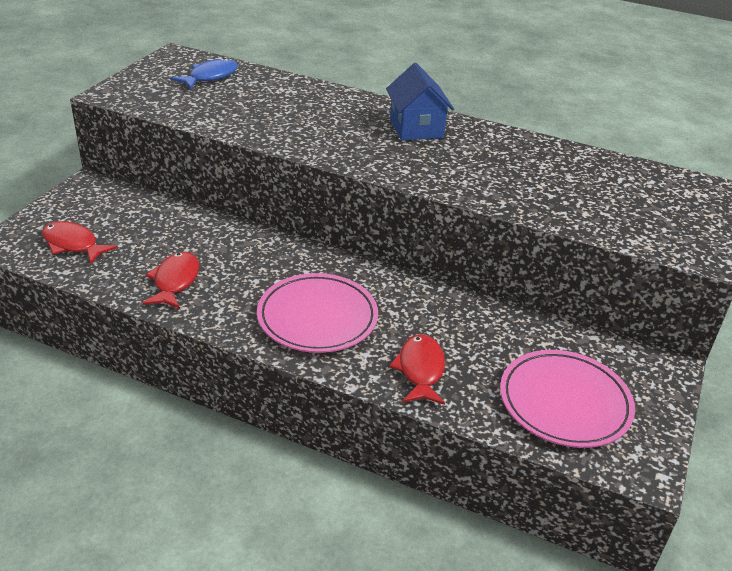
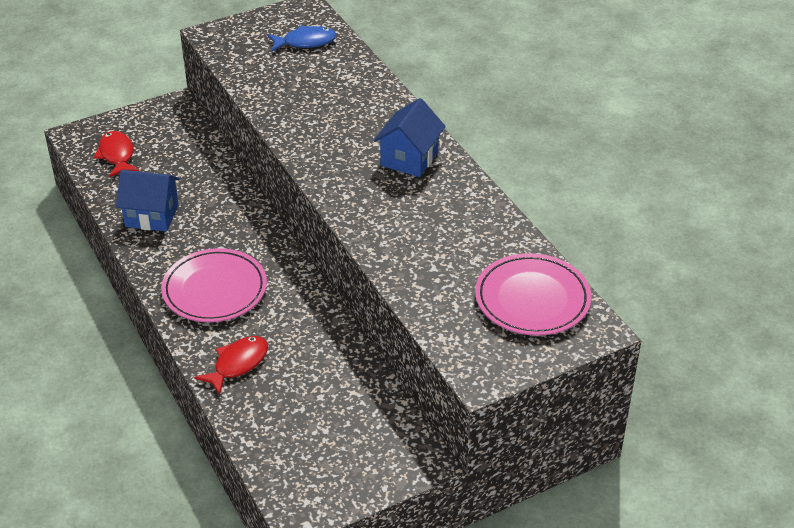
camera: 40 degrees right, 5 degrees up
red fish [143,252,199,309] -> blue house [116,170,180,232]
pink plate [500,350,635,448] -> pink plate moved to [475,253,591,336]

